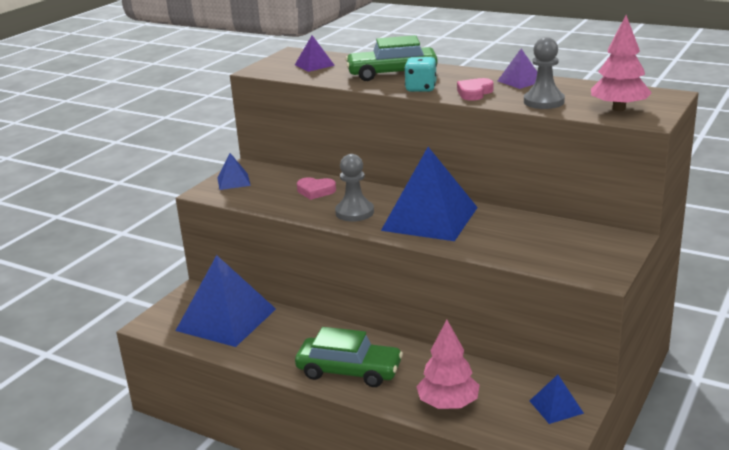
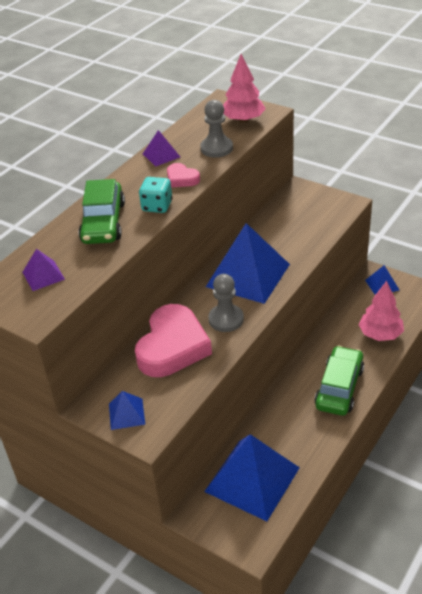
camera: 85 degrees left, 15 degrees up
pink heart [297,177,336,200] -> pink heart [135,304,212,377], size x2.18

